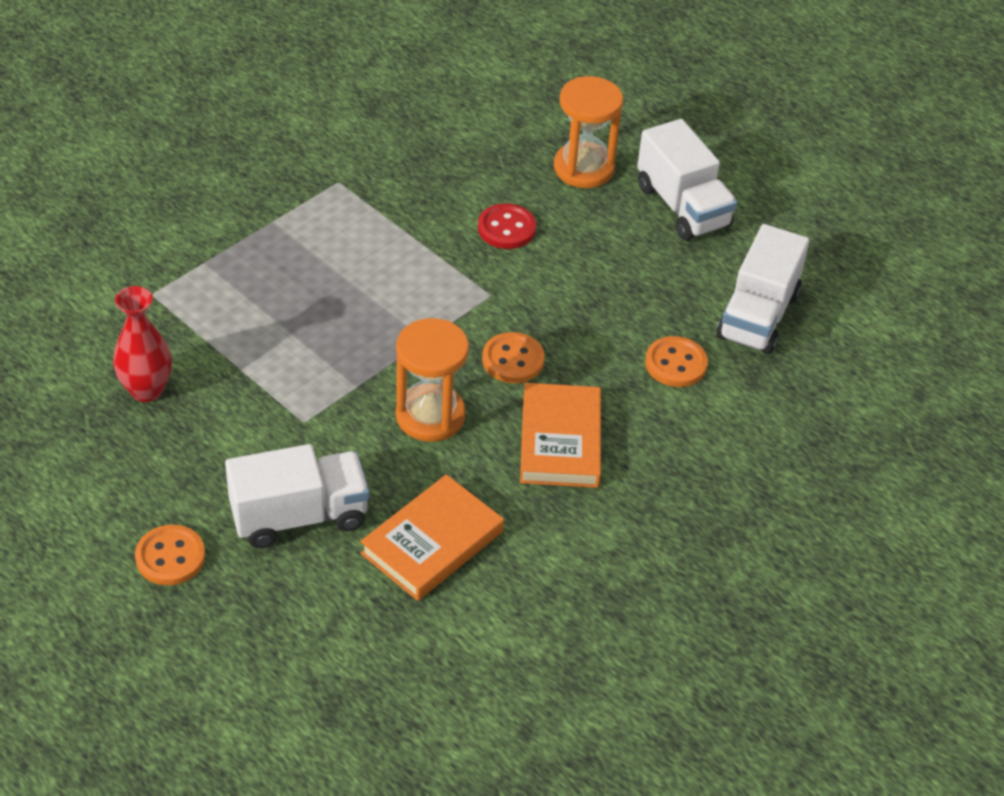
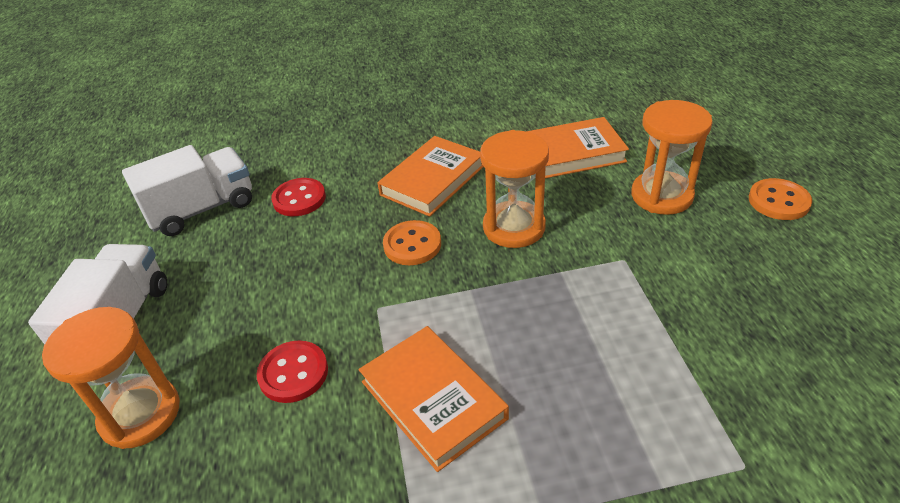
camera: 140 degrees left, 5 degrees down
red vase [113,286,172,402] -> none
white truck [225,444,370,548] -> orange hourglass [631,100,713,215]
orange button [645,336,708,387] -> red button [271,178,326,216]
none -> orange book [359,326,509,472]

